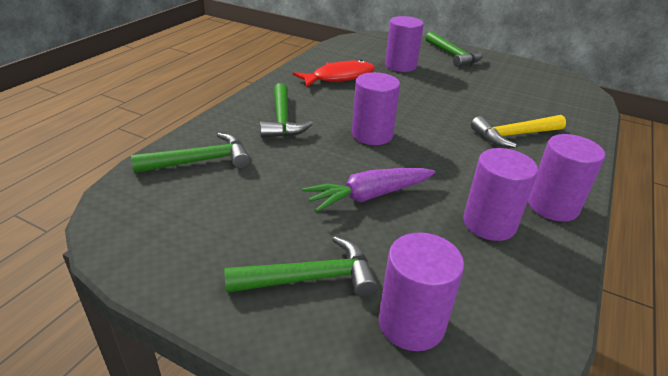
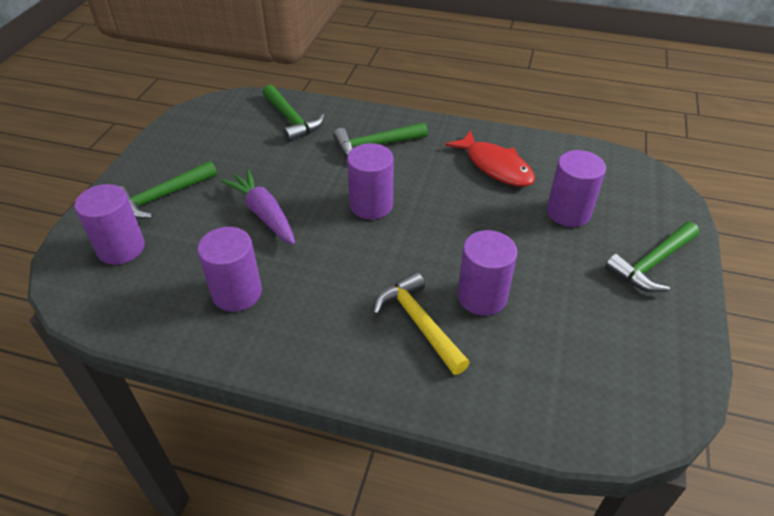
camera: 80 degrees right, 10 degrees up
green hammer [224,236,378,297] -> green hammer turned 75 degrees clockwise [119,161,217,219]
purple cylinder [528,134,605,222] -> purple cylinder moved to [457,230,517,316]

